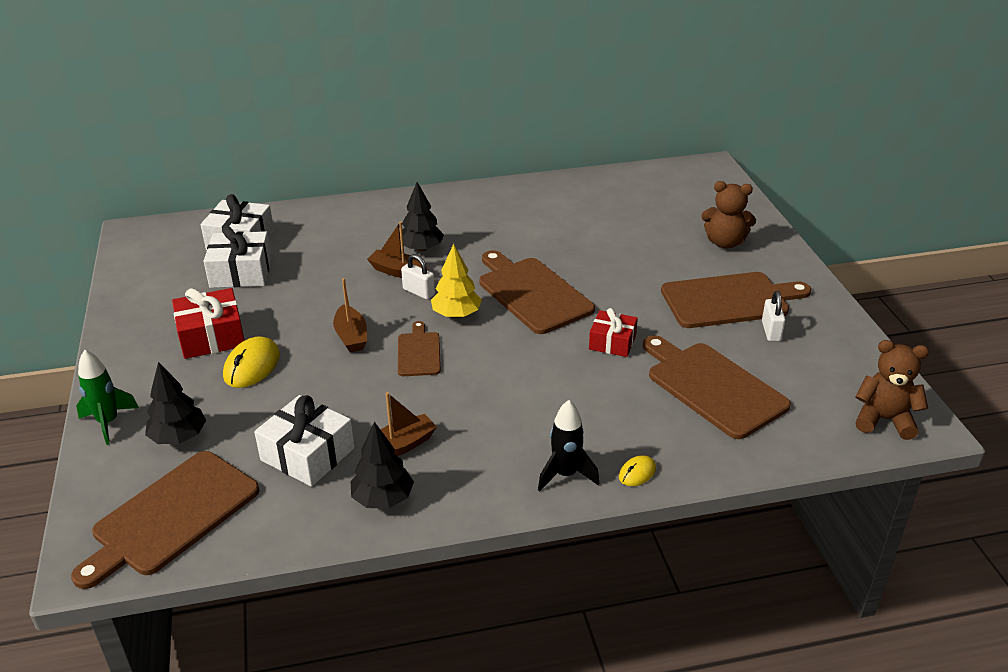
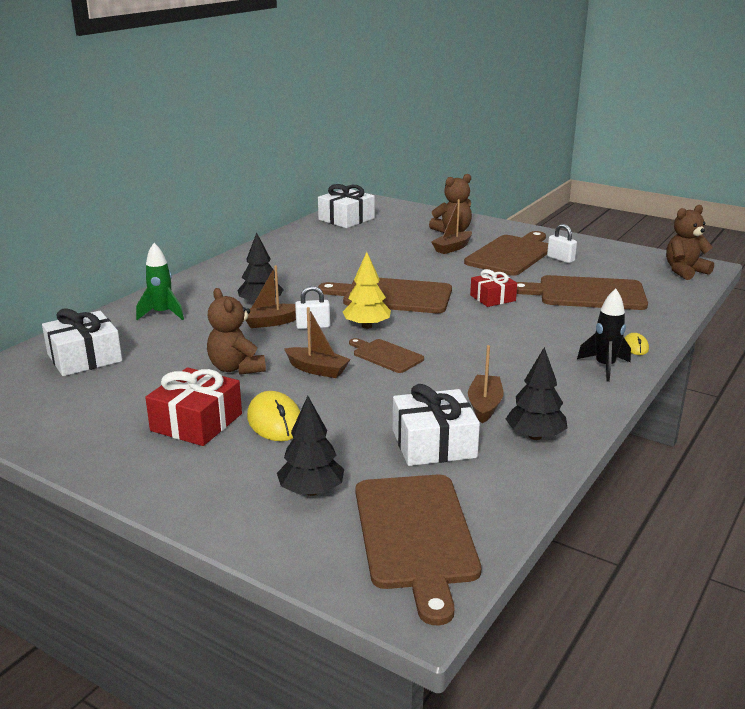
camera: 45 degrees left, 10 degrees down
green rocket [76,350,139,445] -> green rocket moved to [136,243,184,320]
white gift [204,226,272,288] -> white gift moved to [318,184,375,228]
none -> brown teddy bear [207,288,266,375]
none -> brown boat [431,199,472,254]

